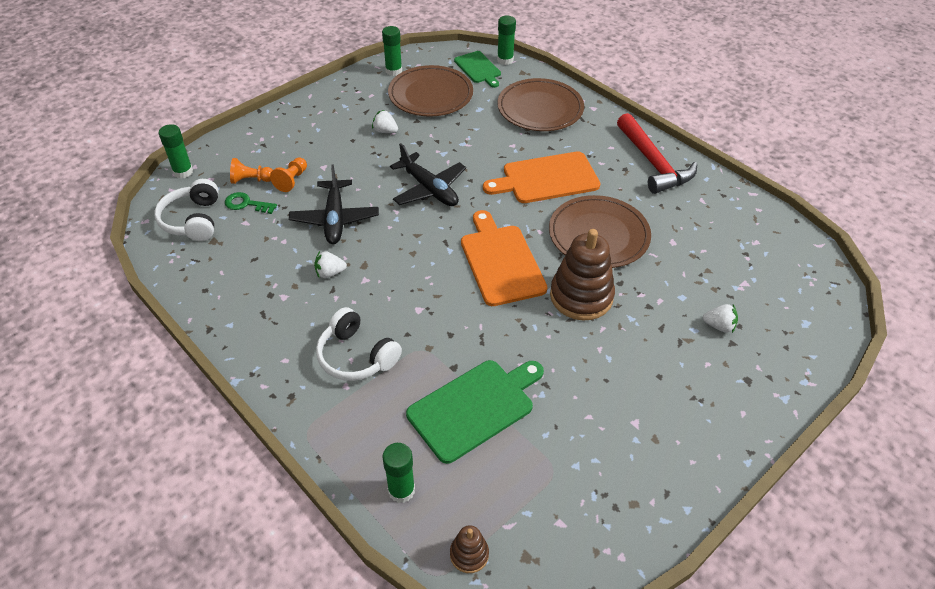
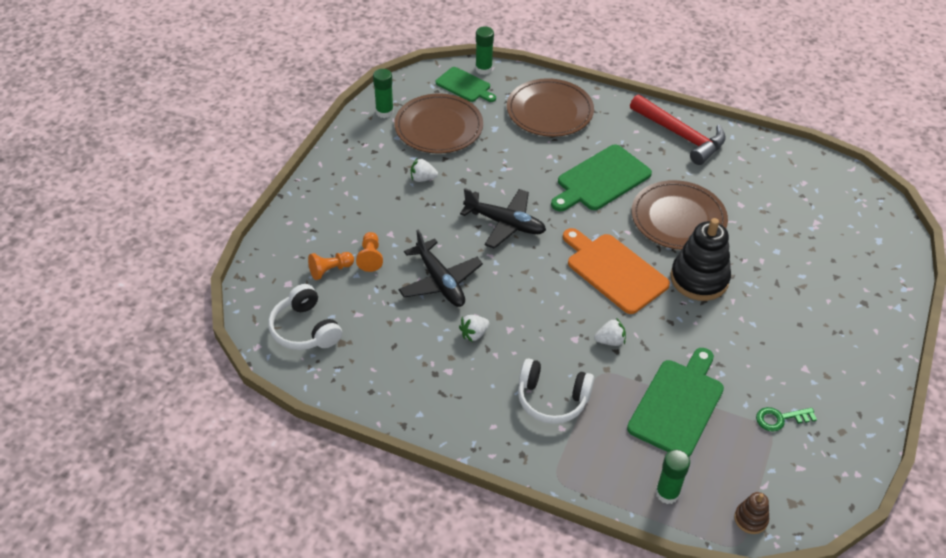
camera: 25 degrees left, 0 degrees up
green glue stick [159,124,193,178] -> none
green key [225,192,277,214] -> green key moved to [756,407,817,432]
orange cutting board [483,151,600,203] -> green cutting board [551,145,652,211]
brown stacking toy [550,229,615,320] -> black stacking toy [670,218,731,301]
white strawberry [703,304,738,333] -> white strawberry moved to [594,318,626,346]

